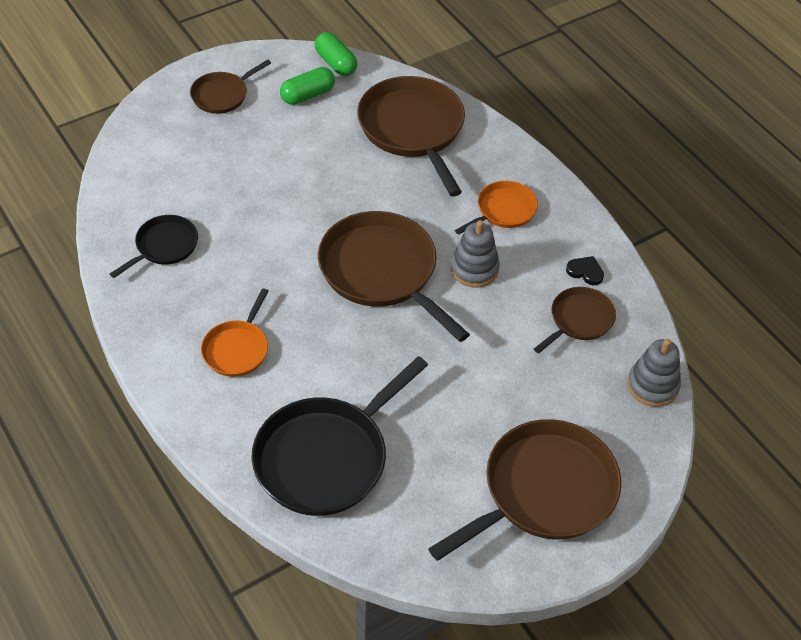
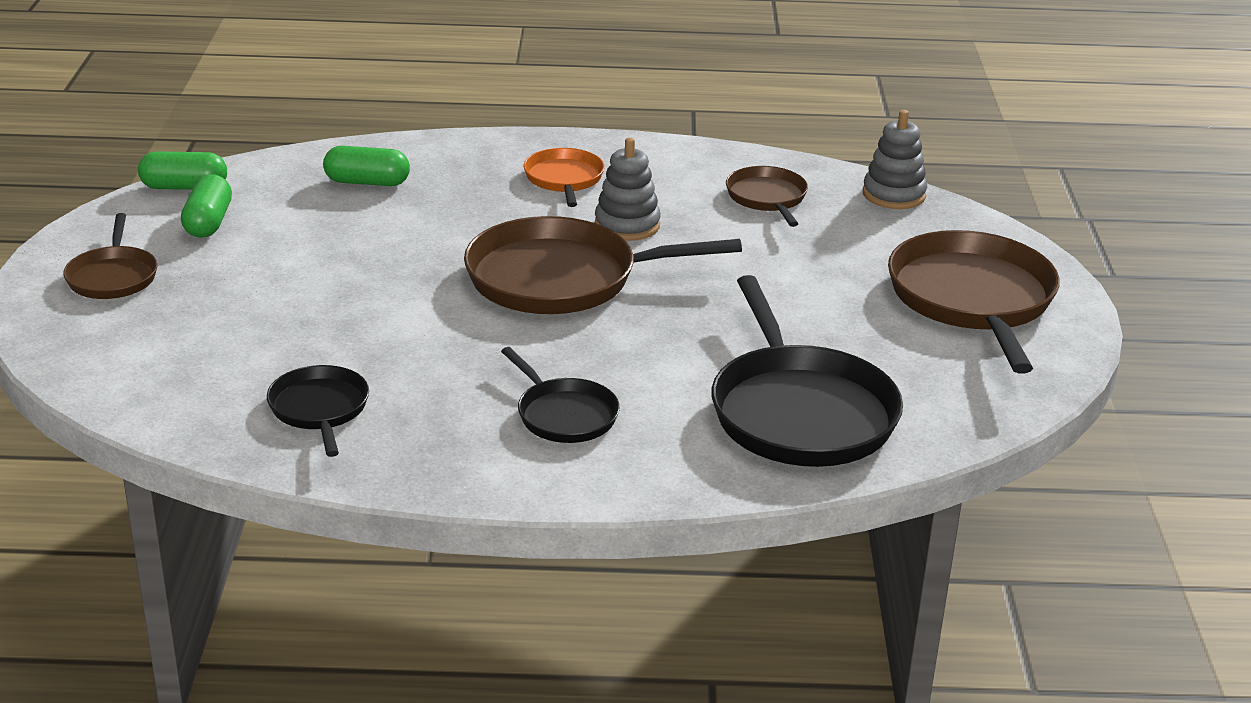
camera: 55 degrees left, 20 degrees down
orange pan [201,288,269,377] -> black pan [501,347,620,443]
brown pan [357,76,465,197] -> green capsule [323,146,410,186]
black heart [566,256,604,285] -> none

